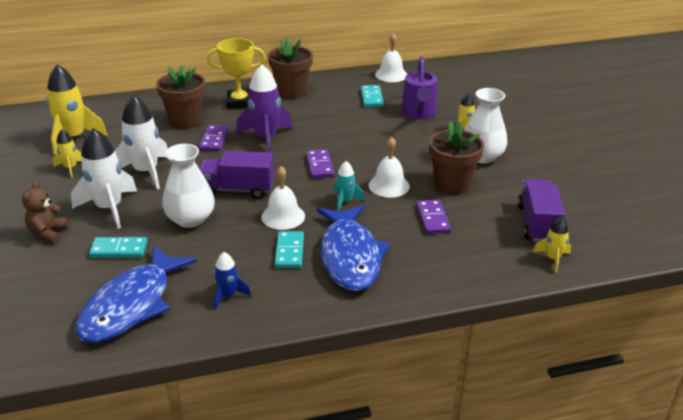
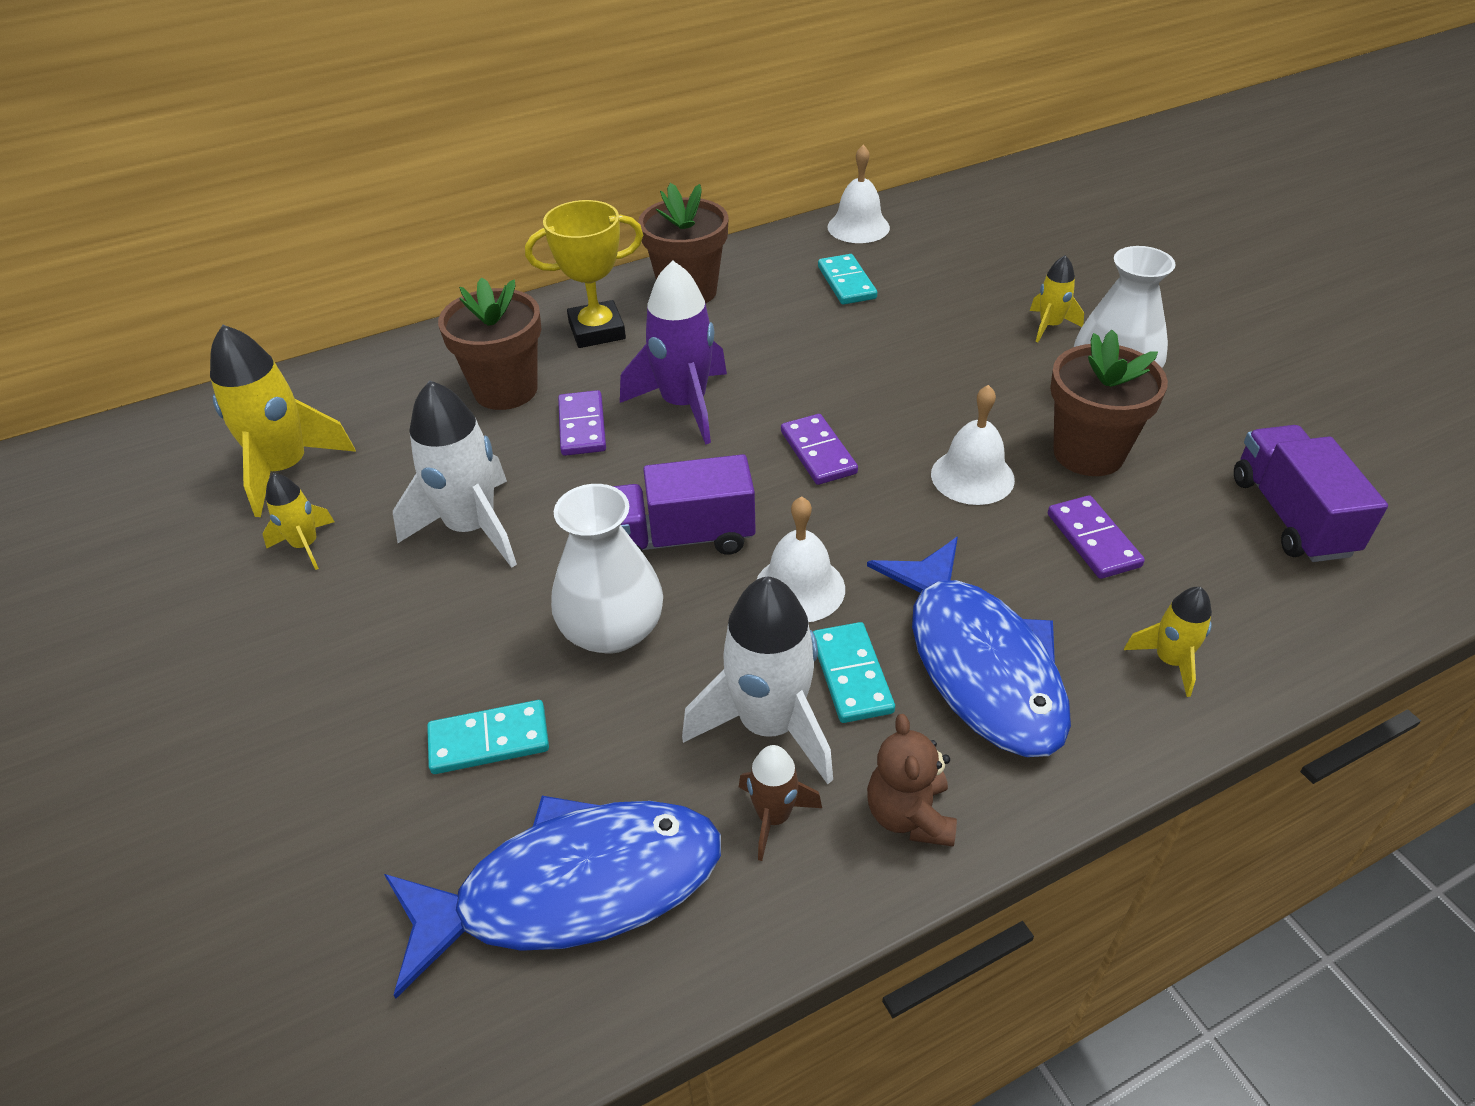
camera: 10 degrees left, 10 degrees up
brown teddy bear [22,181,68,243] -> brown teddy bear moved to [867,714,957,847]
white rocket [71,128,137,229] -> white rocket moved to [682,576,833,784]
blue fish [75,245,197,343] -> blue fish turned 120 degrees counterclockwise [384,796,721,999]
blue rocket [214,252,251,310] -> brown rocket [739,745,822,861]
turquoise rocket [334,161,365,211] -> none
purple watering can [401,56,437,119] -> none
yellow rocket [533,217,571,273] -> yellow rocket moved to [1124,587,1212,697]

